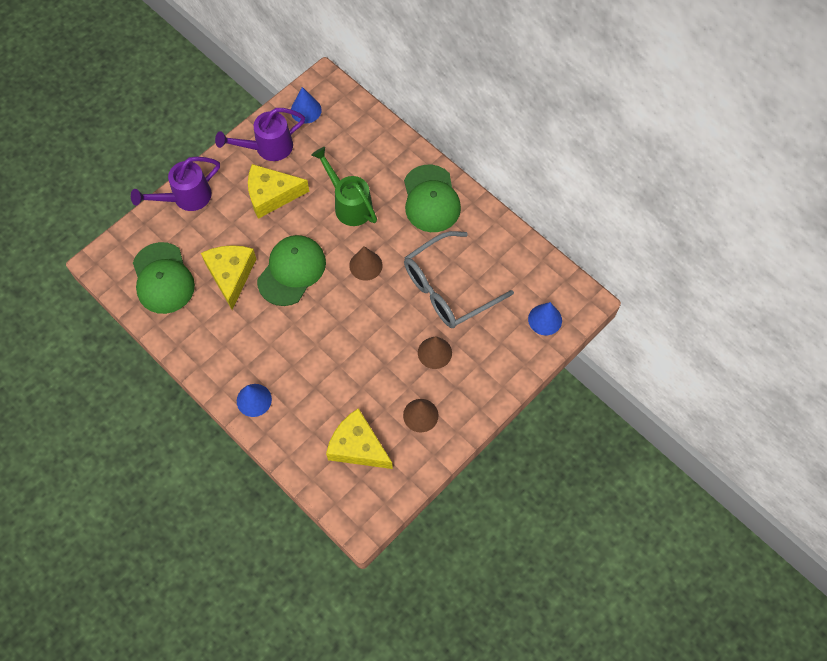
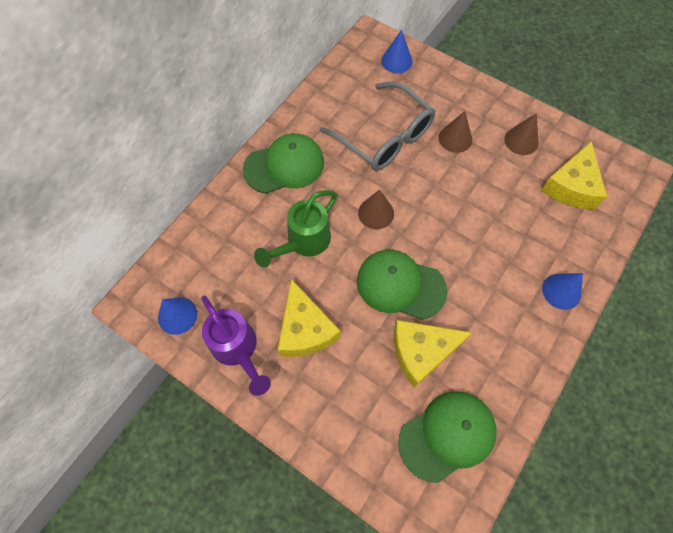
camera: 100 degrees left, 0 degrees up
purple watering can [131,157,220,211] -> none

